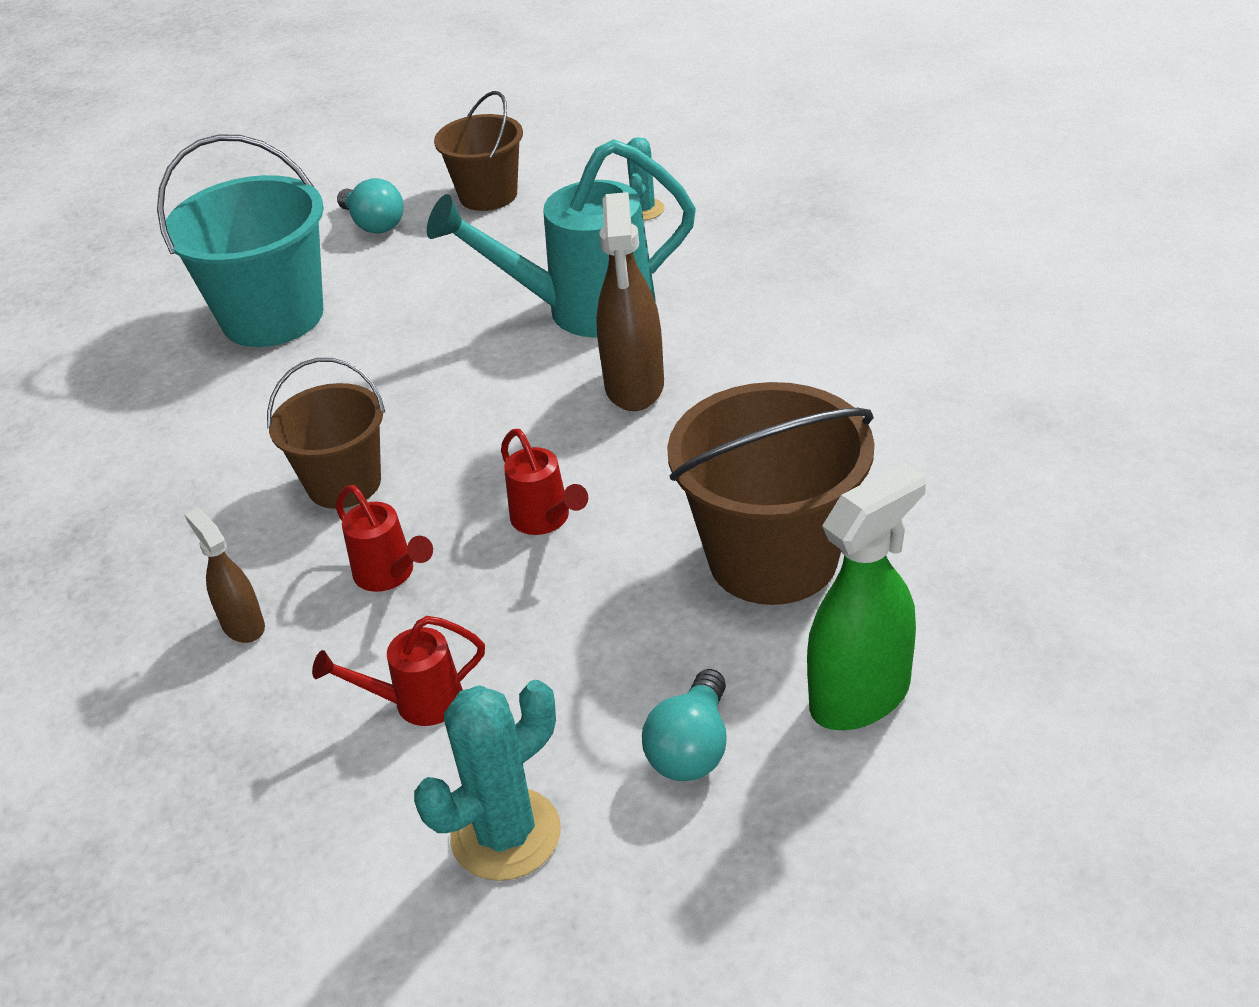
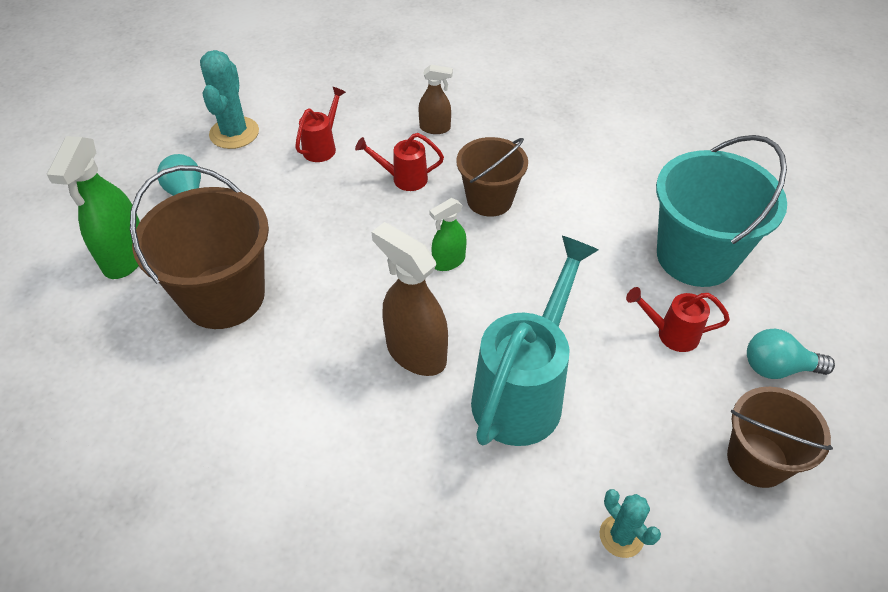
camera: 130 degrees right, 10 degrees up
red watering can [501,429,588,535] -> red watering can moved to [626,287,730,352]
none -> green spray bottle [430,198,467,271]

